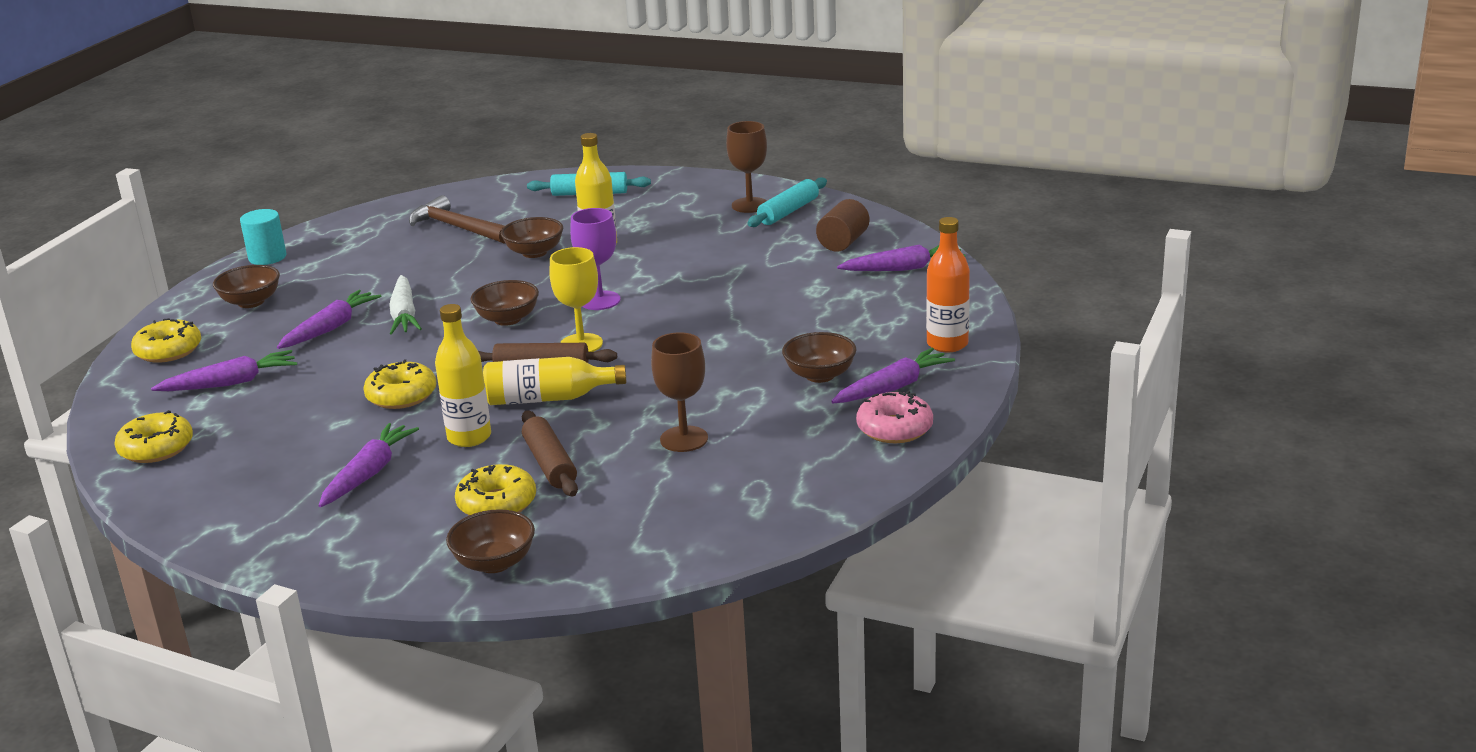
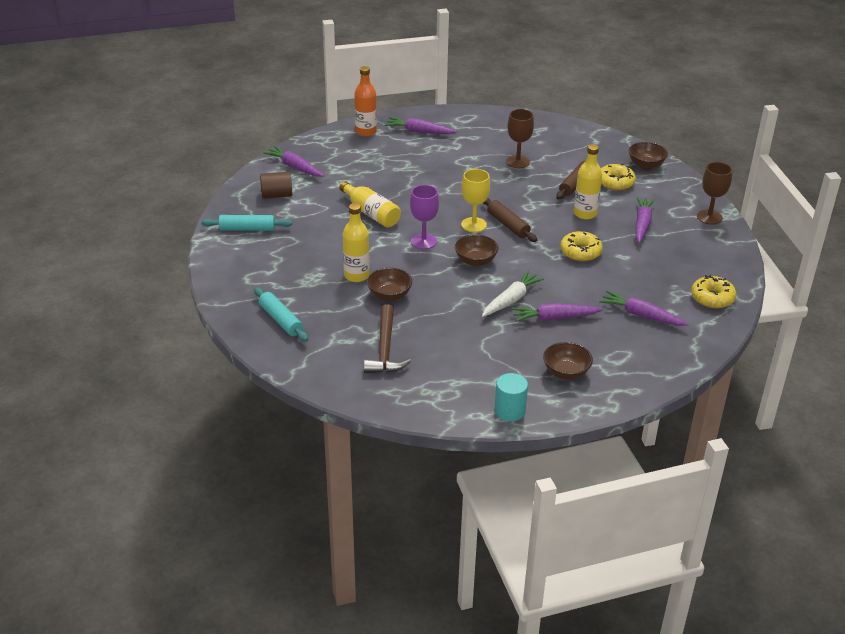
camera: 130 degrees left, 10 degrees up
yellow donut [131,318,201,363] -> none
purple carrot [319,423,419,507] -> purple carrot turned 120 degrees clockwise [636,197,655,243]
yellow bottle [483,357,626,405] -> yellow bottle moved to [339,181,401,227]
brown goblet [726,121,767,213] -> brown goblet moved to [697,162,732,225]
brown bowl [782,332,856,383] -> none
pink donut [856,391,933,443] -> none

